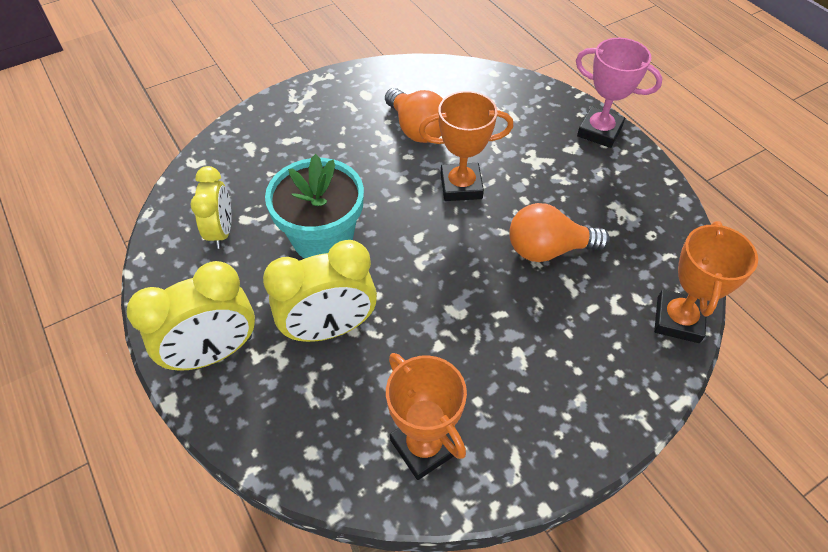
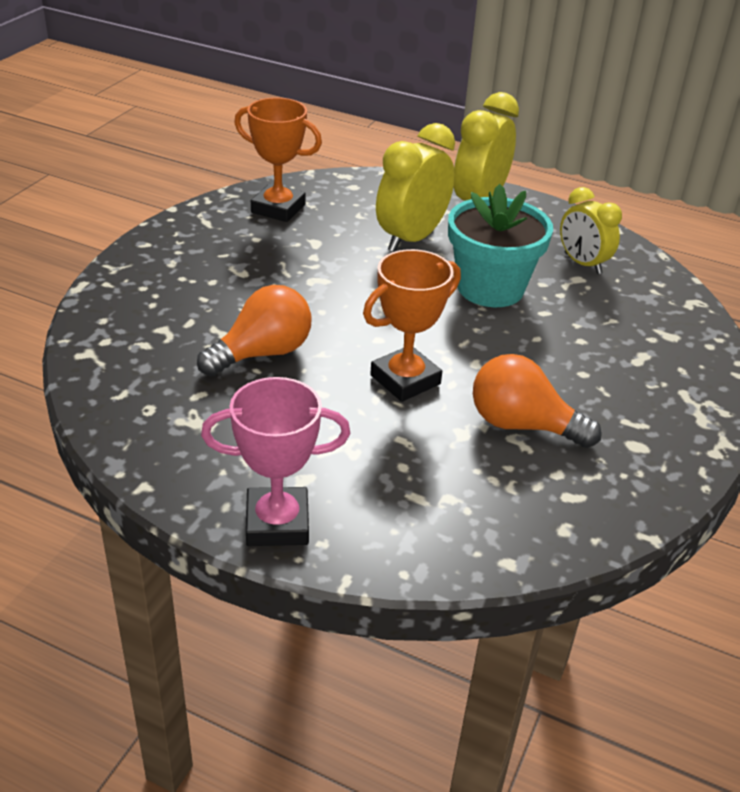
camera: 145 degrees right, 15 degrees down
orange trophy [654,221,758,343] -> none

